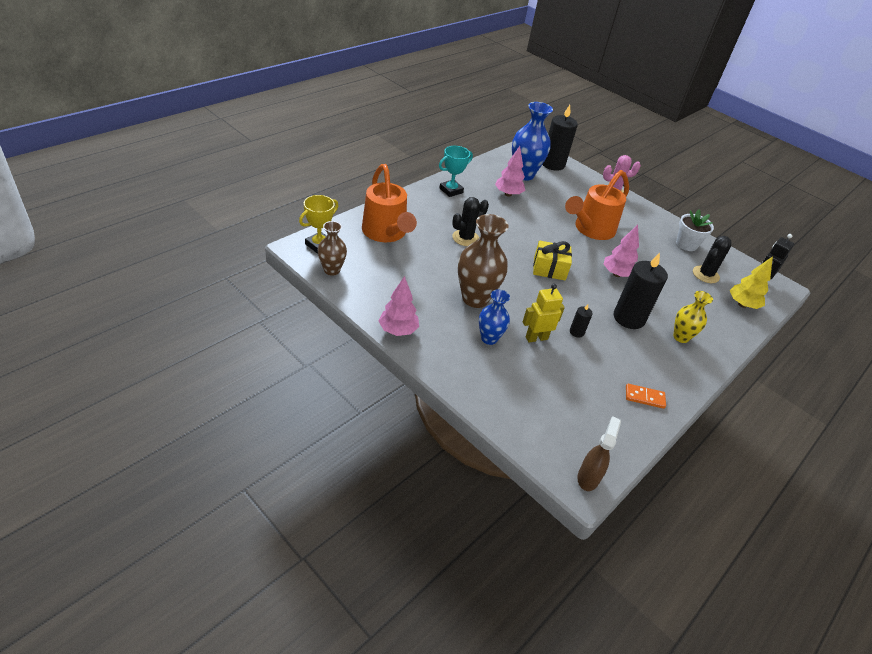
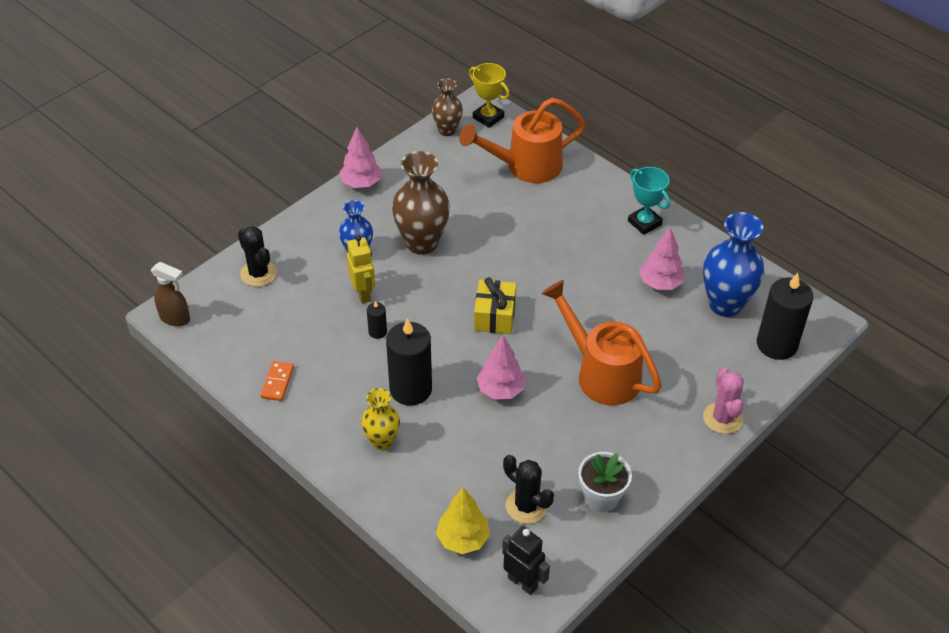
camera: 95 degrees right, 5 degrees up
black cactus [452,197,489,246] -> black cactus moved to [238,226,277,287]

